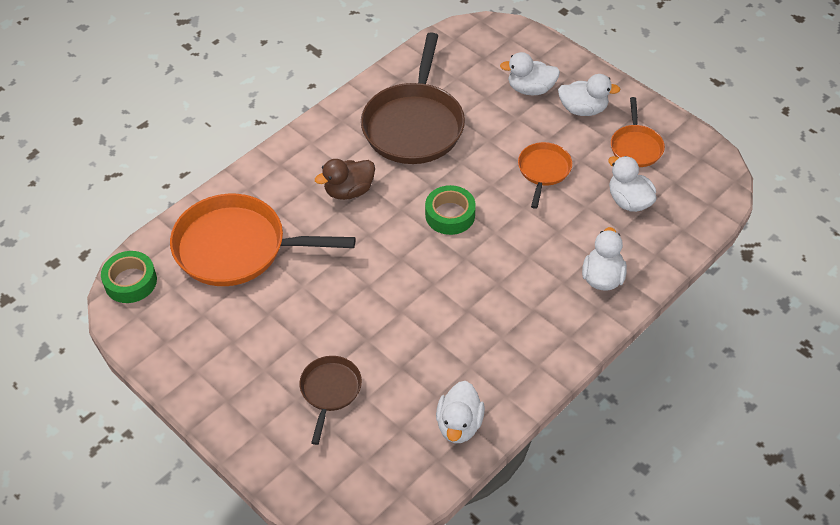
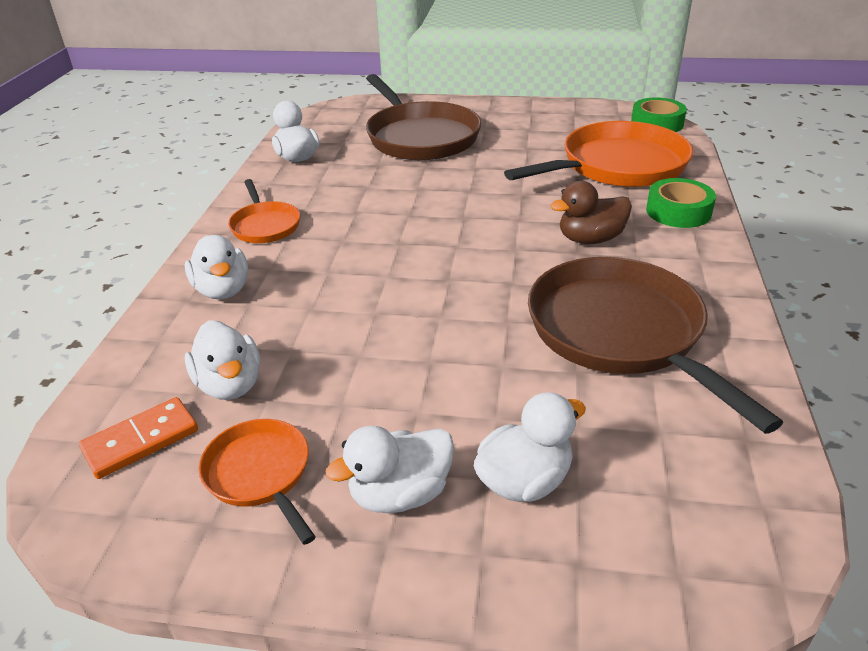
camera: 145 degrees right, 15 degrees down
brown pan [299,356,362,445] -> brown pan [366,74,482,160], size x1.96
brown duck [315,159,375,200] -> brown duck turned 135 degrees counterclockwise [550,181,632,244]
green tape [425,185,476,235] -> green tape moved to [646,178,716,228]
orange pan [518,142,572,209] -> orange pan moved to [228,179,300,243]
white duck [608,156,656,212] -> white duck turned 45 degrees clockwise [185,320,260,400]
none -> orange domino [79,397,198,479]

